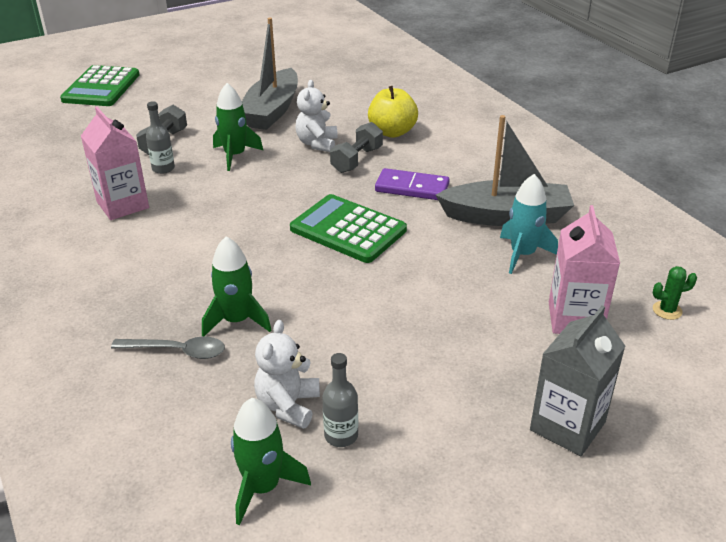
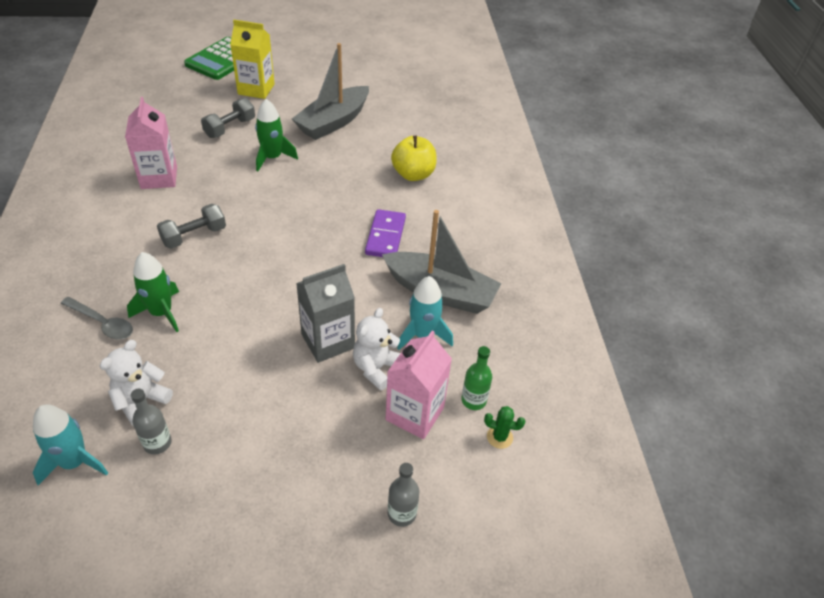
camera: 20 degrees right, 10 degrees up
grey bottle [146,101,175,174] -> grey bottle moved to [388,463,419,527]
green rocket [231,398,311,525] -> turquoise rocket [33,405,108,485]
green calculator [290,194,407,263] -> none
white teddy bear [295,80,338,152] -> white teddy bear moved to [353,308,401,390]
grey dumbbell [330,122,383,173] -> grey dumbbell moved to [157,204,226,249]
purple domino [375,168,450,200] -> purple domino turned 60 degrees clockwise [365,209,406,257]
grey carton [530,305,625,456] -> grey carton moved to [296,264,355,363]
none -> yellow carton [230,20,275,99]
none -> green bottle [461,346,492,410]

